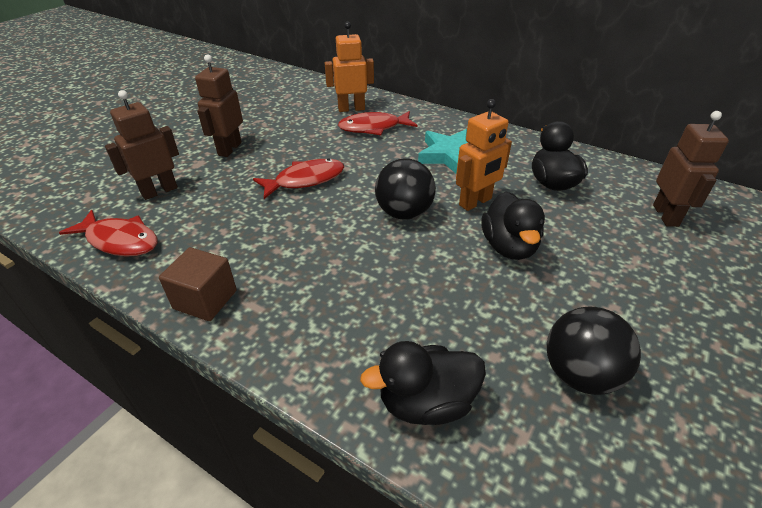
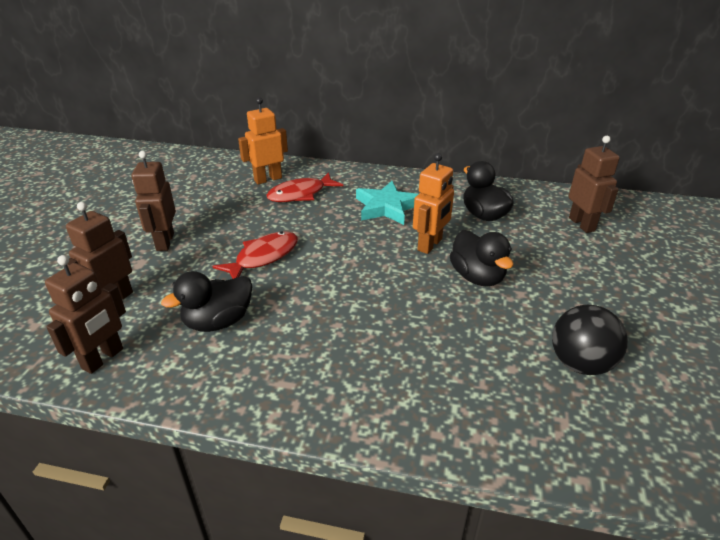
camera: 20 degrees left, 5 degrees down
red fish [59,210,157,257] -> brown robot [45,255,126,374]
brown cube [159,247,237,321] -> none
black duck [360,341,486,425] -> black duck moved to [161,271,252,332]
black ball [375,158,436,220] -> none

